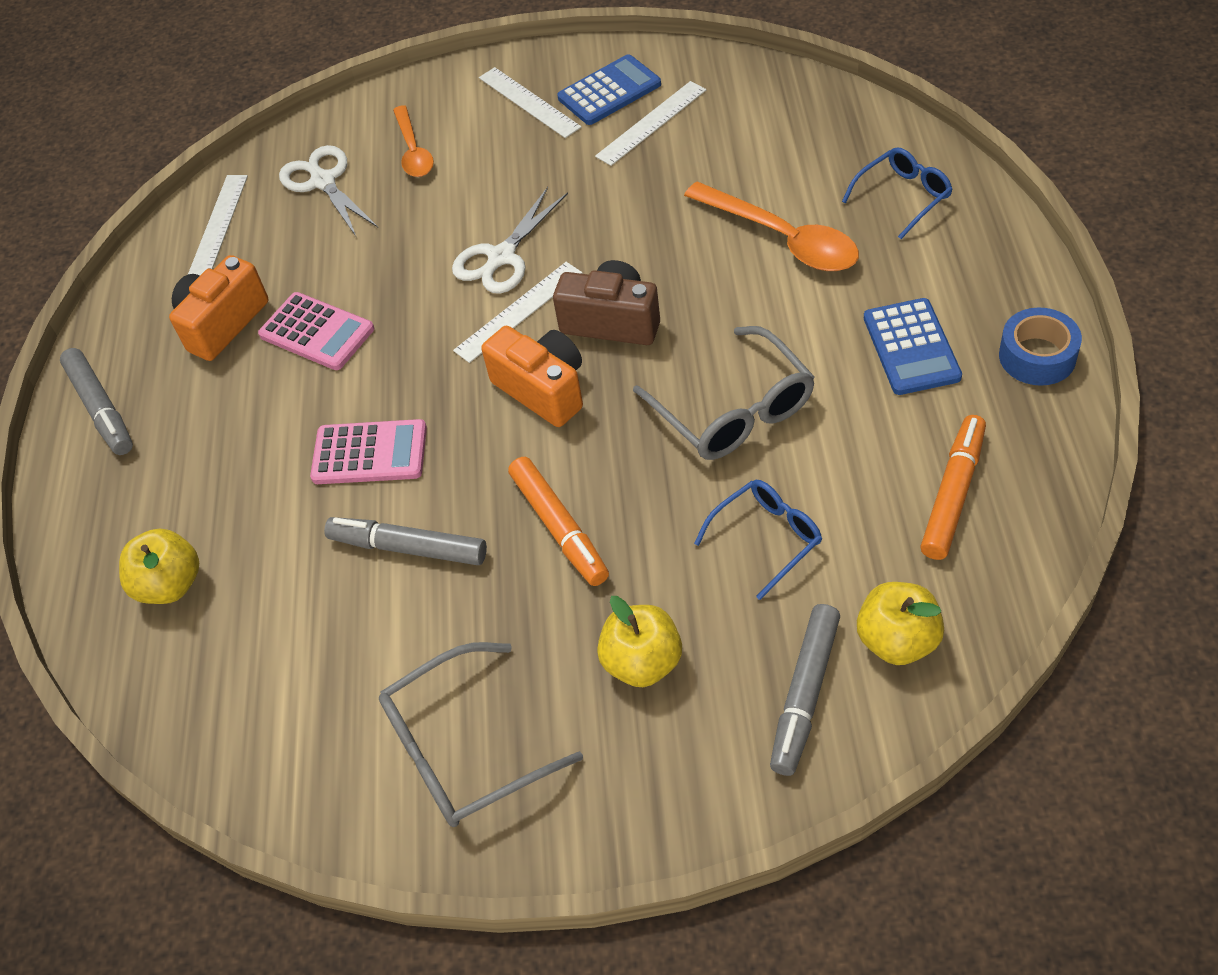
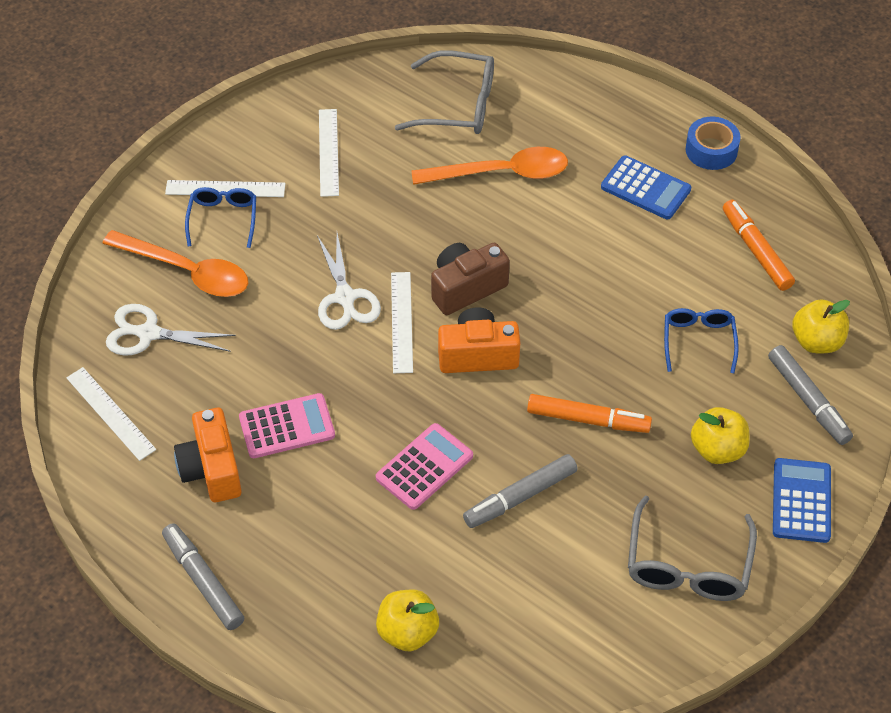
camera: 55 degrees left, 0 degrees up
grey marker [60,348,133,455] -> grey marker turned 135 degrees counterclockwise [162,523,244,630]
orange spoon [393,105,434,177] -> orange spoon [102,230,248,297], size x1.58
blue calculator [557,54,661,125] -> blue calculator moved to [773,458,831,543]
grey glasses [633,326,815,460] -> grey glasses moved to [395,50,494,134]
blue glasses [842,147,953,239] -> blue glasses moved to [185,187,256,248]

